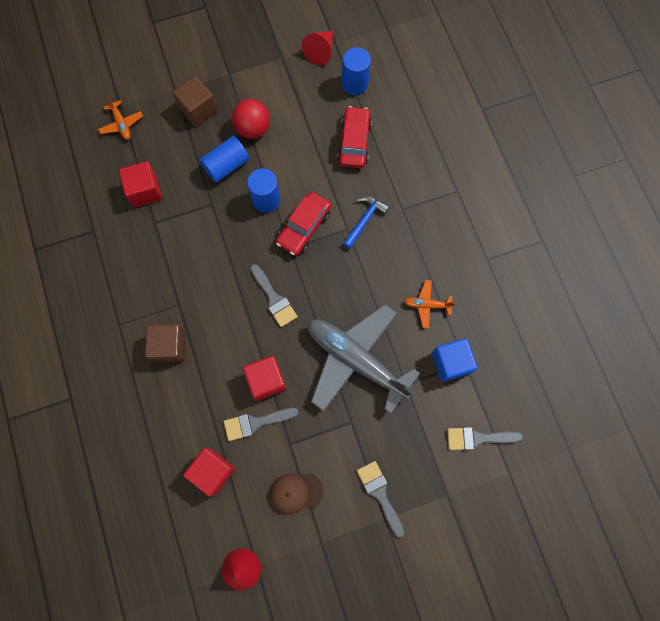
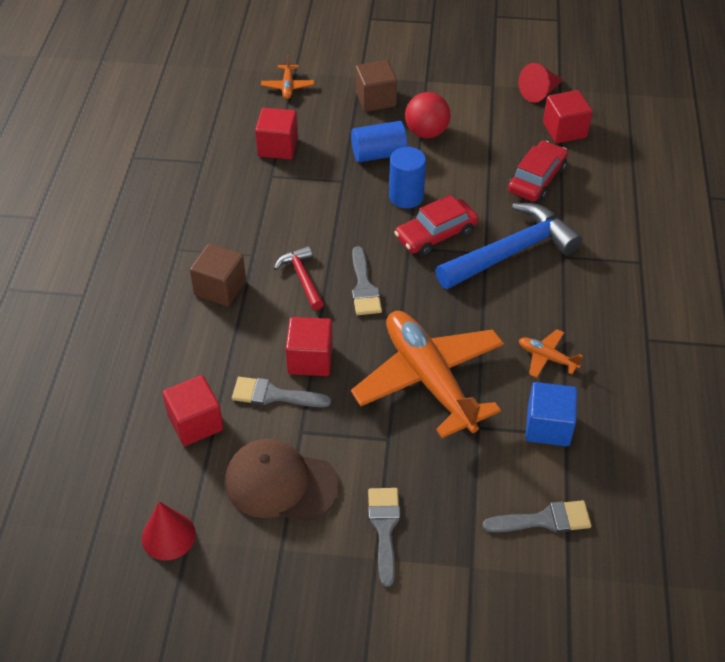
camera: 25 degrees right, 25 degrees down
brown cap [270,473,323,515] -> brown cap [225,439,339,523], size x1.59
grey plane [308,304,420,414] -> orange plane [351,311,504,438]
blue cylinder [342,47,371,95] -> red cube [543,90,593,143]
blue hammer [343,196,389,249] -> blue hammer [435,203,582,289], size x1.94
grey brush [447,427,523,450] -> grey brush turned 150 degrees clockwise [483,500,592,533]
none -> red hammer [274,246,324,310]

